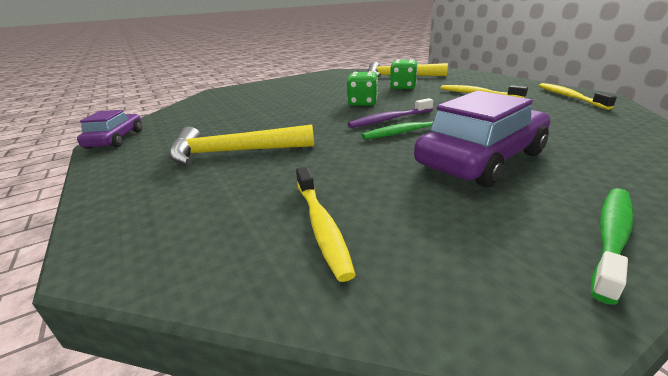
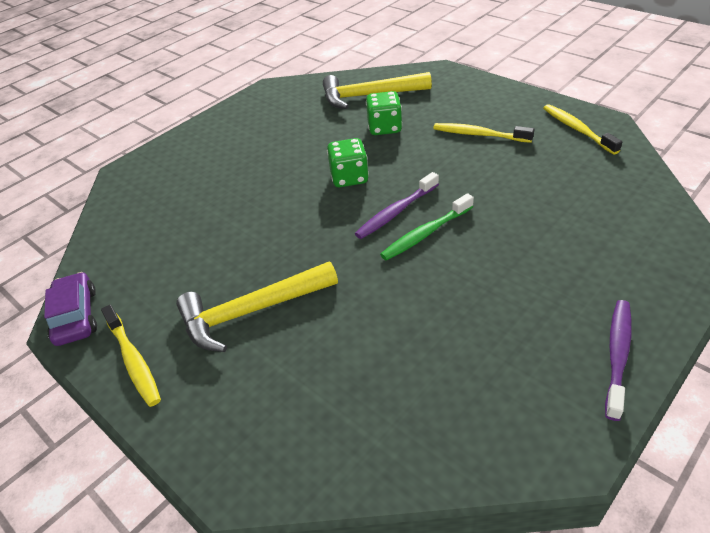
camera: 15 degrees left, 15 degrees up
yellow toothbrush [296,167,356,282] -> yellow toothbrush moved to [101,305,161,407]
purple car [414,91,550,187] -> none
green toothbrush [591,188,634,305] -> purple toothbrush [605,300,632,421]

